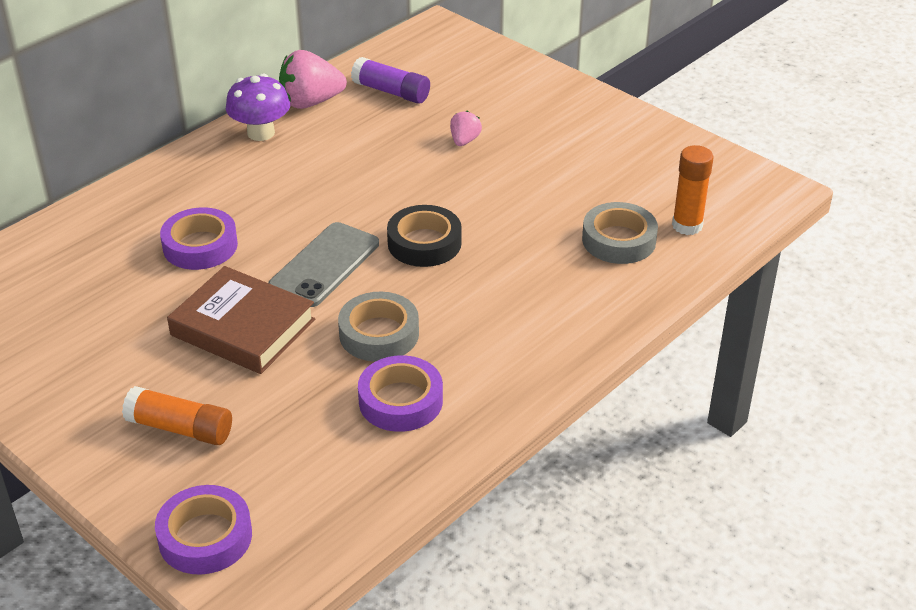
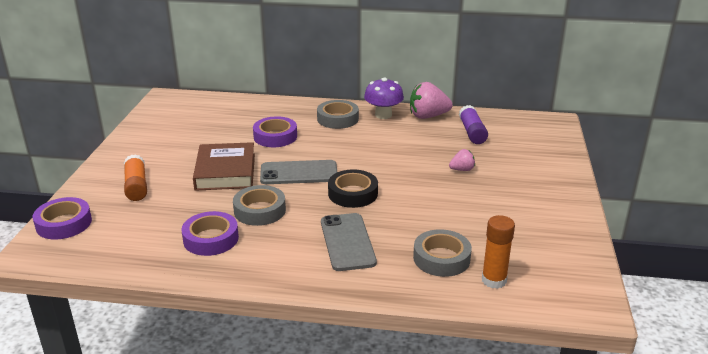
camera: 55 degrees right, 10 degrees down
pink strawberry [279,50,347,109] -> pink strawberry turned 45 degrees counterclockwise [410,82,453,119]
none -> grey tape [317,100,359,129]
none -> grey phone [321,213,377,271]

